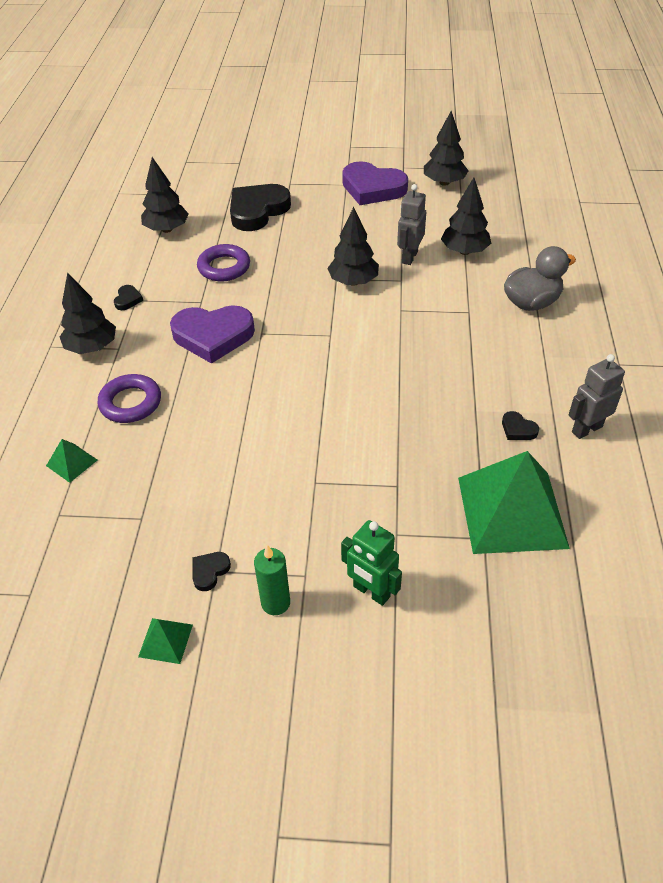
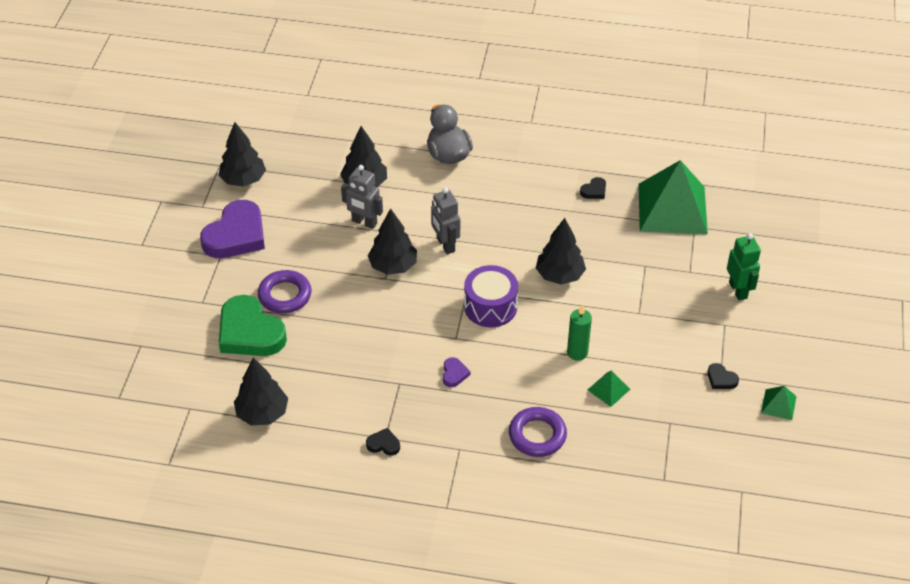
camera: 85 degrees left, 0 degrees up
green pyramid [46,439,97,483] -> green pyramid moved to [588,370,630,407]
black tree [60,272,116,354] -> black tree moved to [536,218,586,285]
purple heart [170,305,255,364] -> purple heart [443,357,470,387], size x0.42
purple ring [197,244,250,281] -> purple ring moved to [258,270,311,313]
black heart [230,184,291,231] -> green heart [219,295,287,356]
green candle [254,545,290,615] -> green candle moved to [567,304,592,361]
green robot [341,520,402,606] -> green robot turned 60 degrees counterclockwise [727,233,761,301]
grey robot [568,354,625,439] -> grey robot moved to [431,188,460,254]
none -> purple drum [464,265,518,327]

